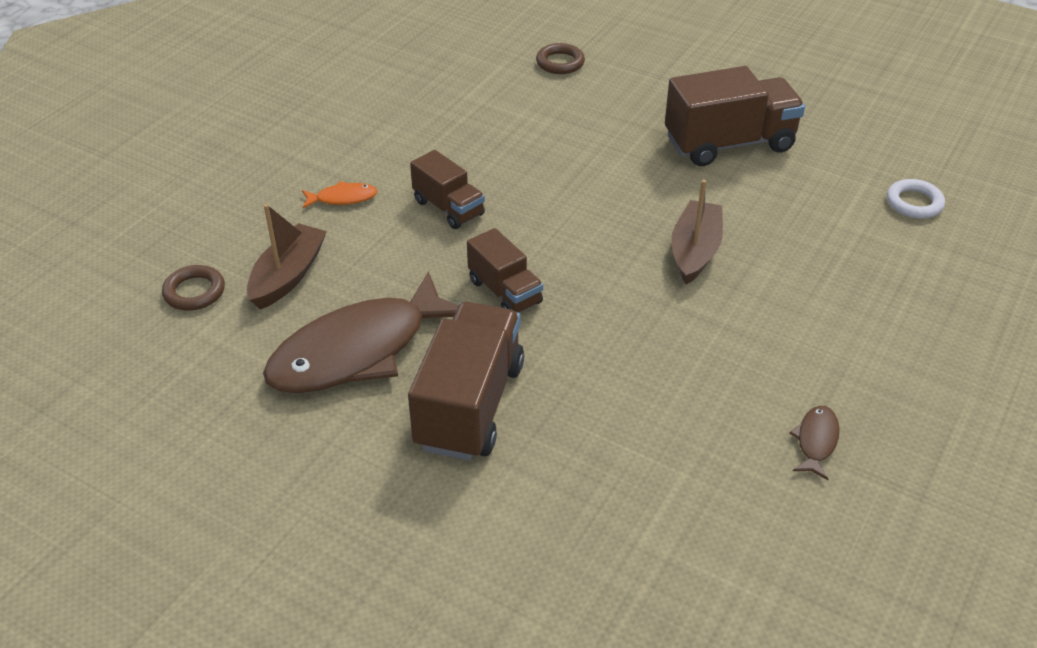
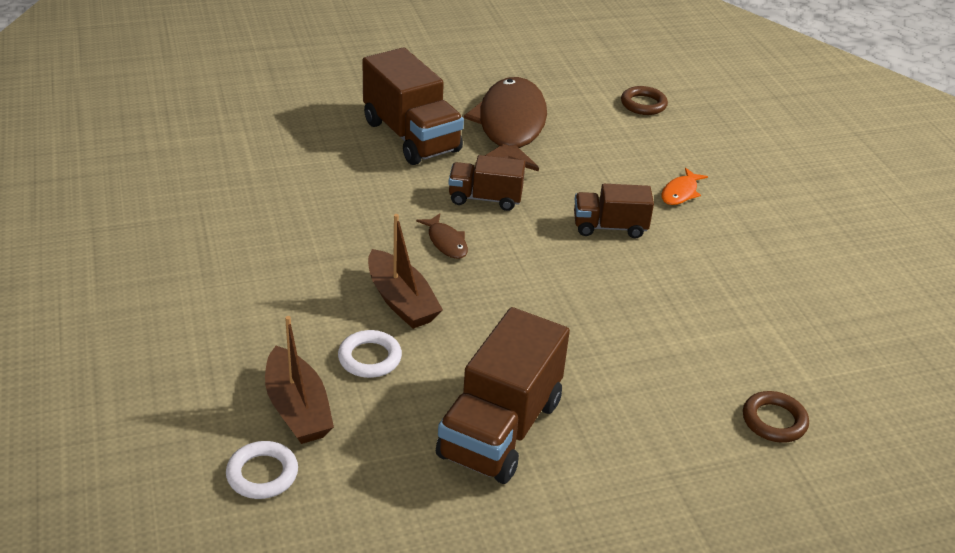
camera: 130 degrees right, 5 degrees down
brown boat [247,204,327,309] -> brown boat moved to [265,316,334,444]
brown fish [789,406,840,480] -> brown fish moved to [416,214,468,259]
none -> white ring [338,330,402,378]

